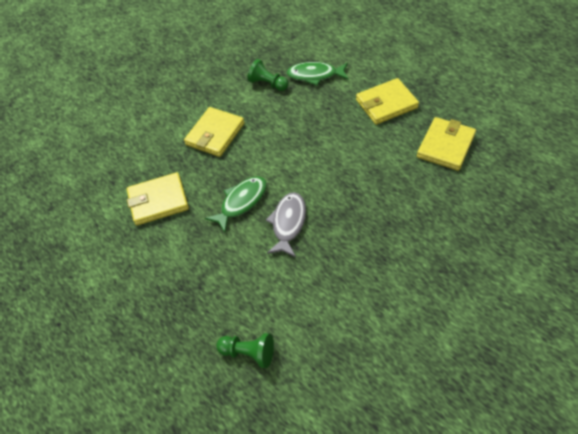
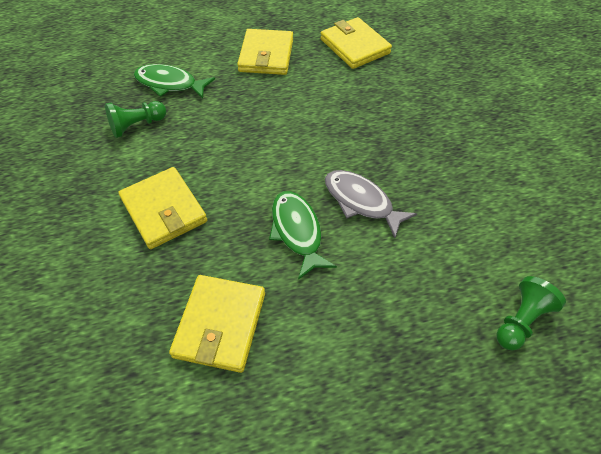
camera: 65 degrees left, 0 degrees up
green fish [286,62,348,86] -> green fish turned 75 degrees clockwise [134,64,215,99]

